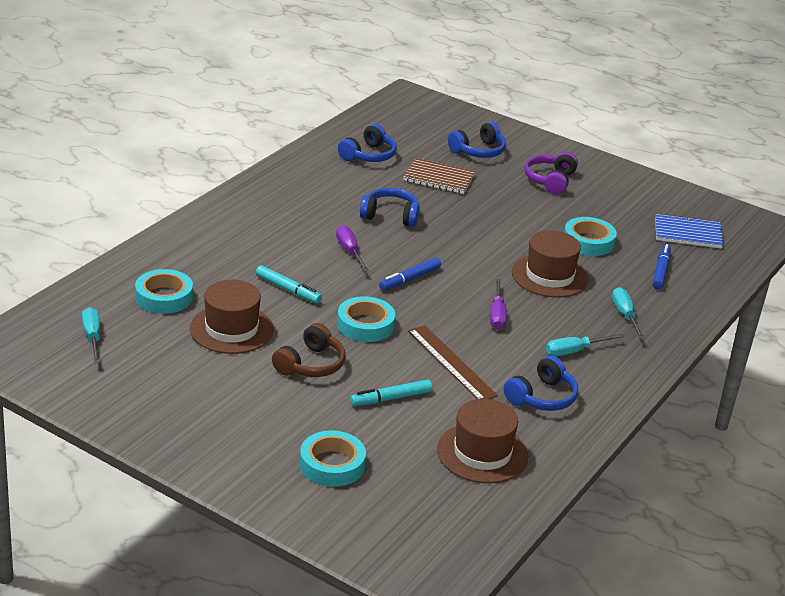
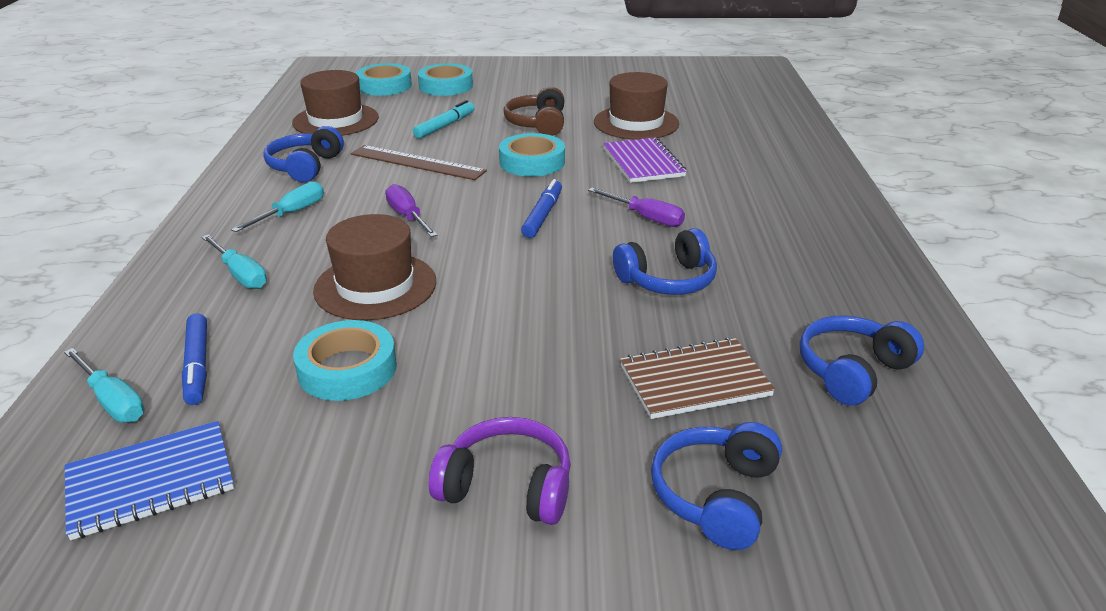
camera: 150 degrees right, 0 degrees up
turquoise screwdriver [82,307,100,363] -> turquoise screwdriver moved to [64,348,145,423]
turquoise tape [135,269,193,314] -> turquoise tape moved to [356,63,412,96]
turquoise marker [256,265,322,303] -> purple notebook [603,137,687,183]
blue headphones [338,124,397,162] -> blue headphones turned 45 degrees clockwise [800,316,924,406]
purple headphones [524,152,578,194] -> purple headphones turned 60 degrees counterclockwise [429,417,571,525]

